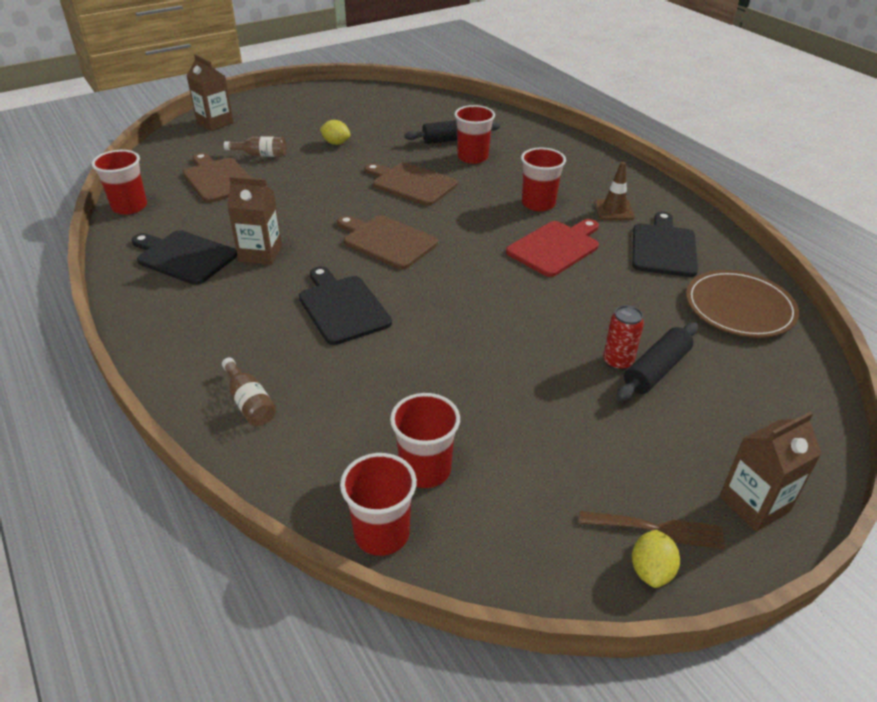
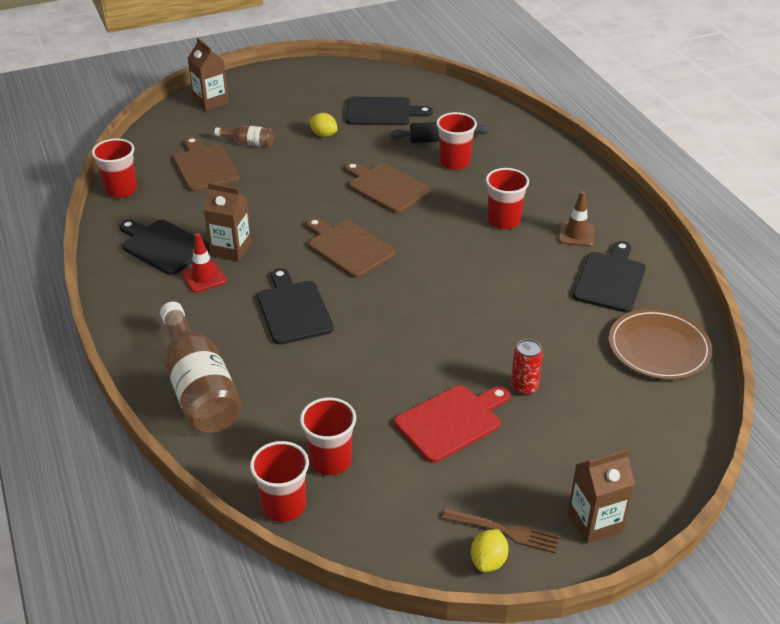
camera: 10 degrees right, 0 degrees up
brown bottle [222,357,276,426] -> brown bottle [160,301,242,433], size x2.16
red cutting board [506,219,599,277] -> red cutting board moved to [394,385,510,463]
black rolling pin [616,322,698,401] -> none
none -> red traffic cone [182,233,227,293]
none -> black cutting board [346,97,433,125]

